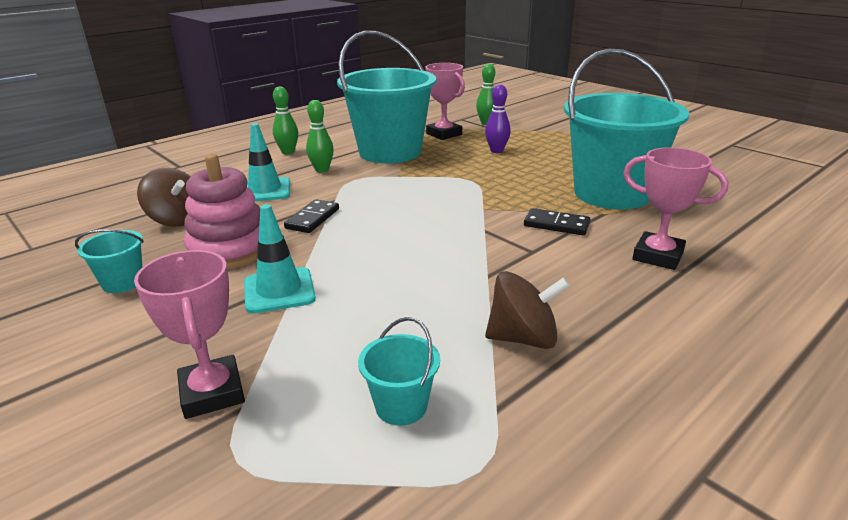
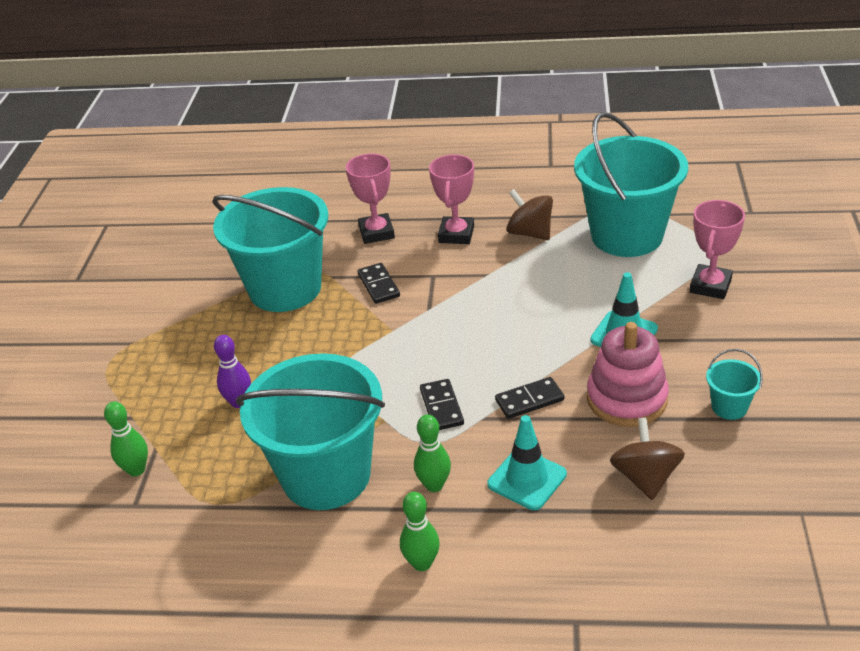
camera: 130 degrees left, 10 degrees up
turquoise bucket [358,317,440,426] -> turquoise bucket [574,112,688,257], size x2.48
pink trophy [425,63,465,140] -> pink trophy moved to [429,154,474,244]
none -> black domino [420,379,464,430]

